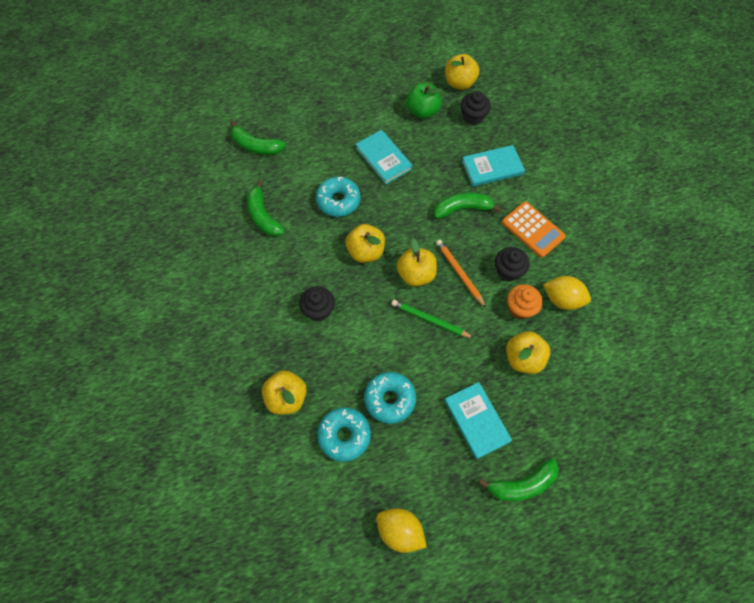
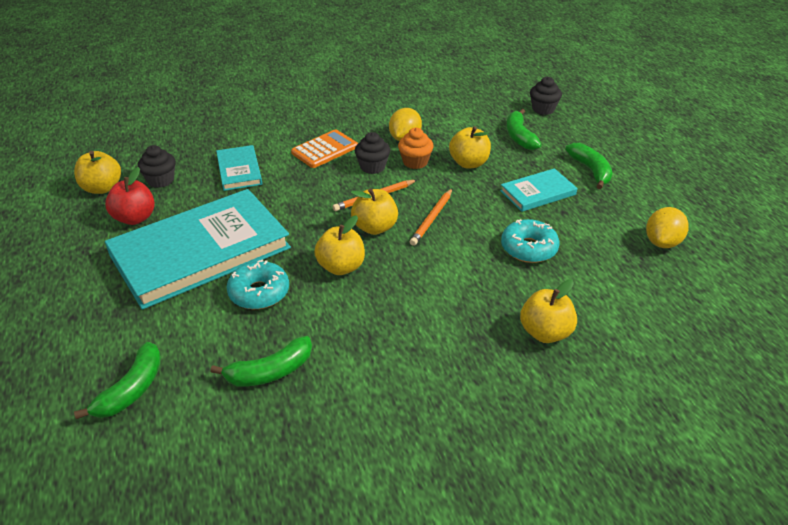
camera: 90 degrees left, 25 degrees down
black cupcake [299,286,335,321] -> black cupcake moved to [530,77,562,115]
turquoise donut [317,408,371,462] -> none
turquoise book [355,130,413,184] -> turquoise book [105,189,291,310], size x2.15
green pencil [391,300,474,338] -> orange pencil [410,189,452,246]
green apple [406,83,442,119] -> red apple [105,167,155,225]
green banana [434,192,501,219] -> green banana moved to [506,109,542,150]

